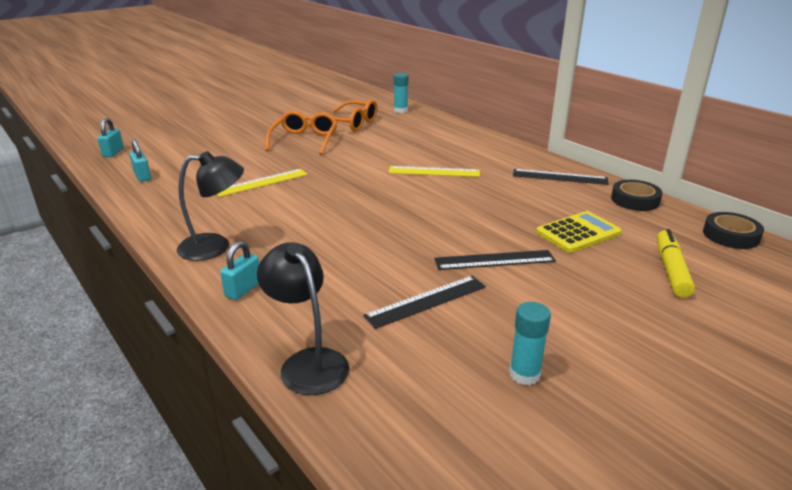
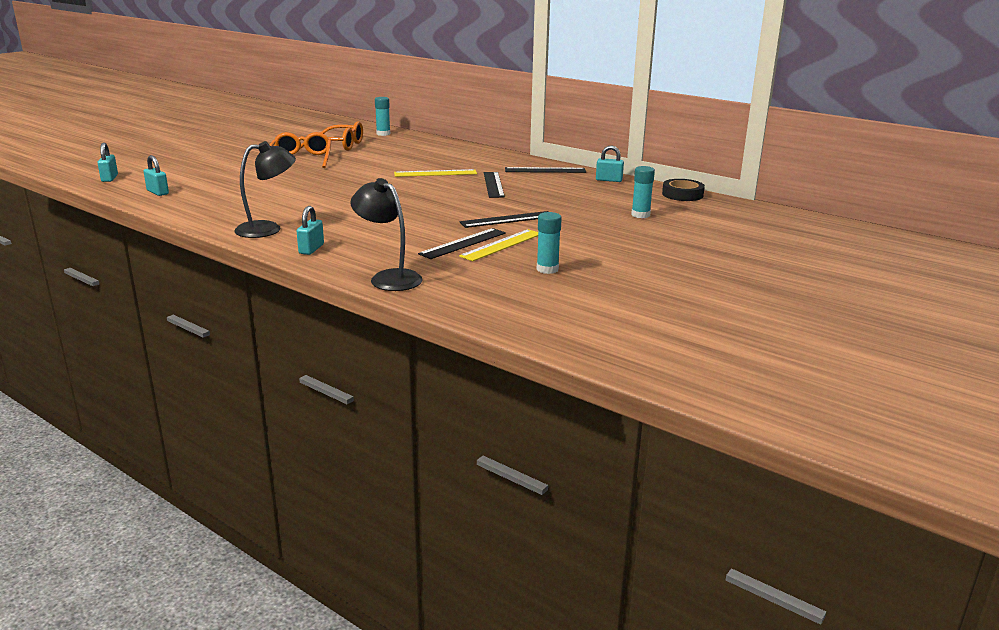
camera: 15 degrees left, 5 degrees down
yellow ruler [217,169,308,197] -> yellow ruler moved to [459,229,538,261]
yellow calculator [536,211,622,253] -> none
black tape [611,180,663,211] -> turquoise padlock [596,145,624,182]
yellow marker [657,229,695,298] -> turquoise glue stick [631,166,655,218]
none -> black ruler [484,172,505,198]

